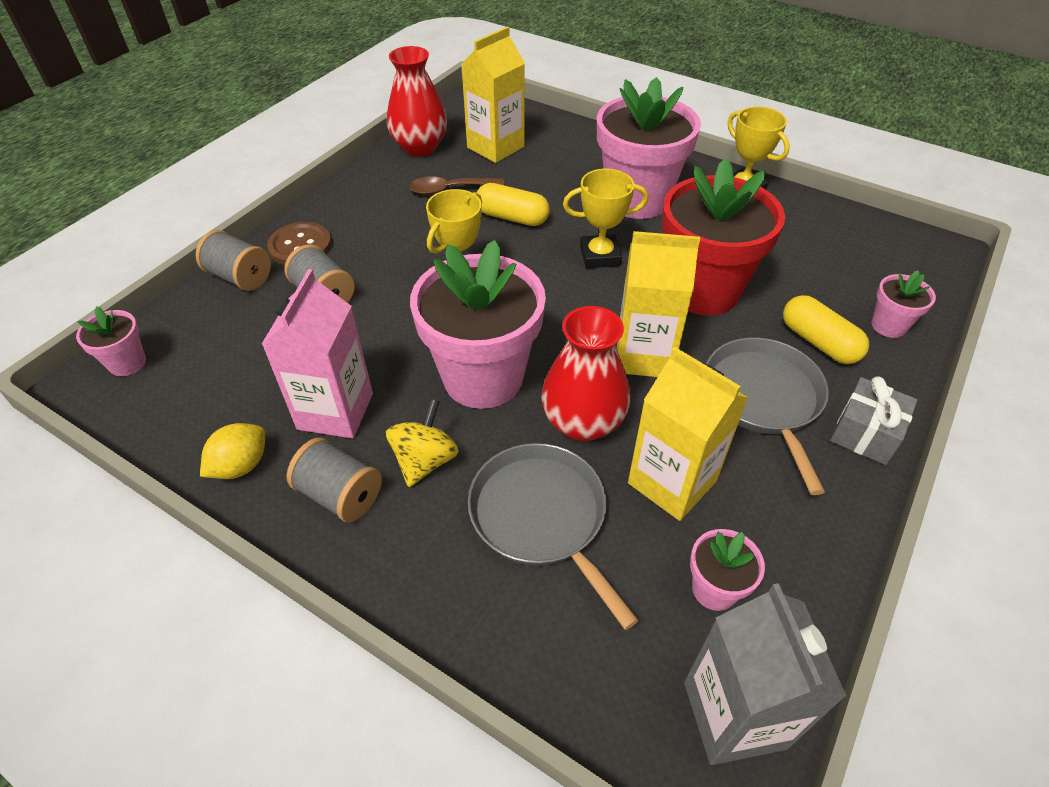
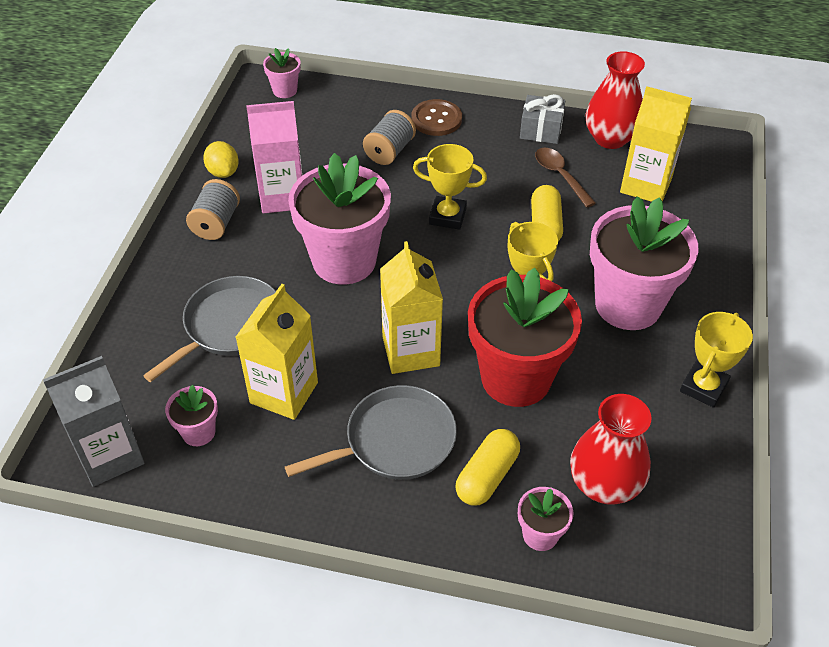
camera: 70 degrees right, 0 degrees up
grey spool [196,230,271,291] -> none
yellow lemon [200,423,265,479] -> yellow lemon turned 45 degrees clockwise [203,141,239,178]
yellow spinning top [386,399,459,487] -> none
red vase [541,306,630,442] -> red vase moved to [570,394,651,504]
grey gift [830,376,917,465] -> grey gift moved to [520,94,565,144]

